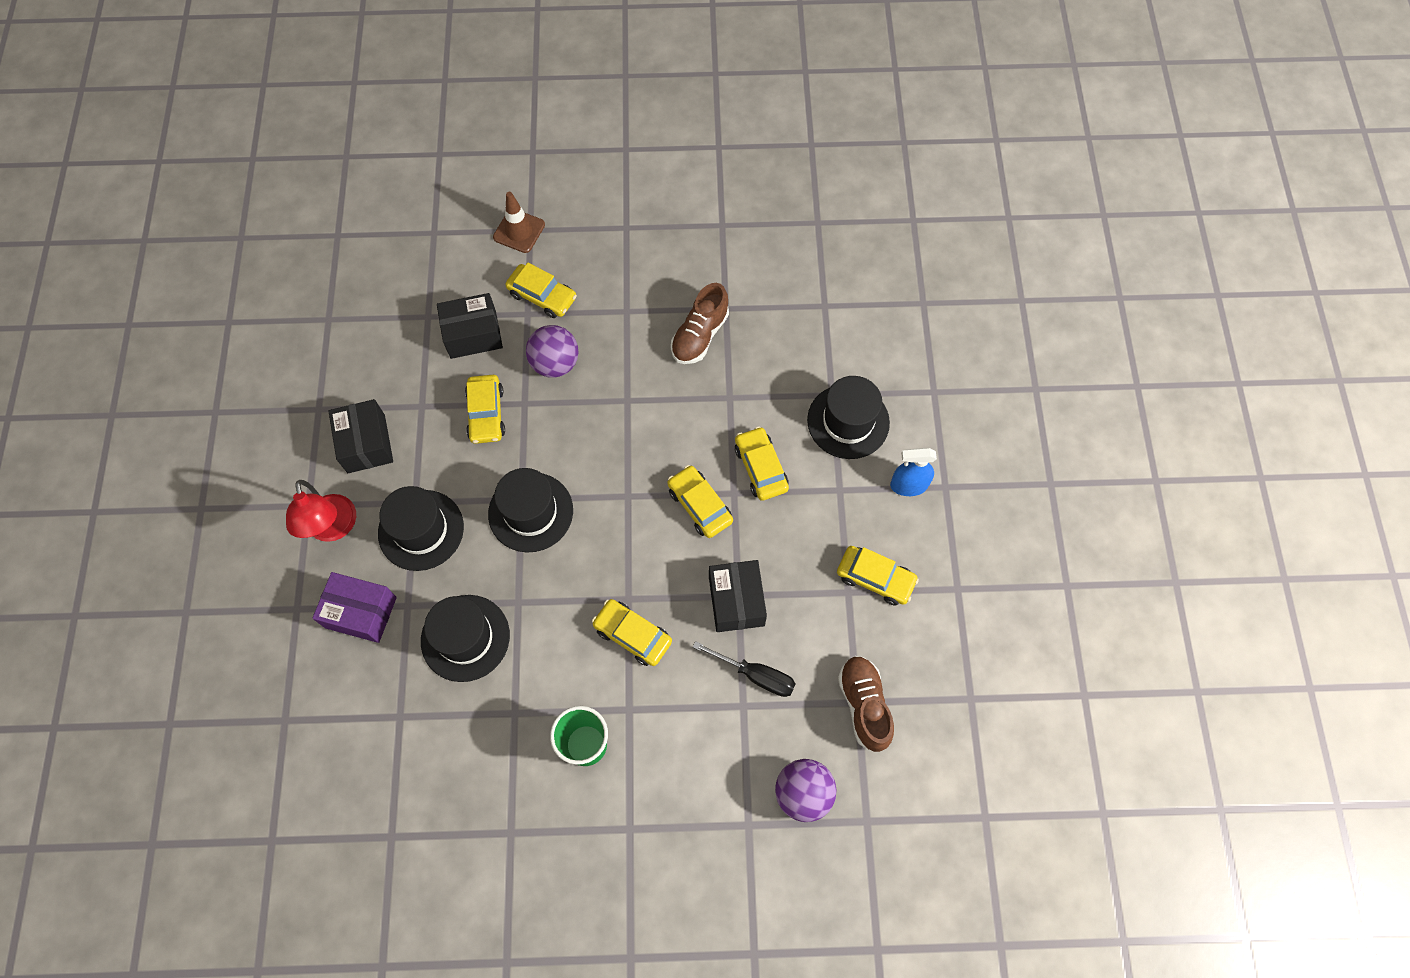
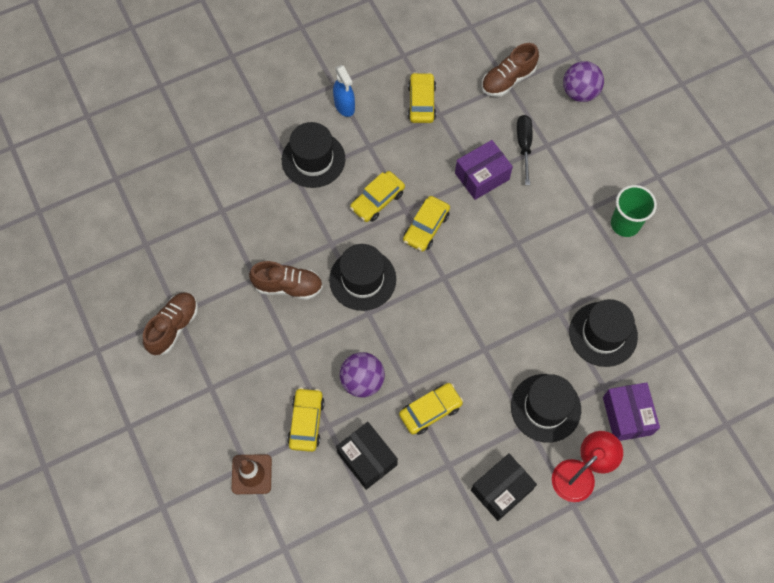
camera: 115 degrees left, 0 degrees up
black hat [488,468,573,552] -> black hat moved to [329,244,396,311]
yellow car [592,599,672,666] -> none
black box [709,560,767,632] -> purple box [455,140,513,200]
none -> brown shoe [143,292,198,355]

